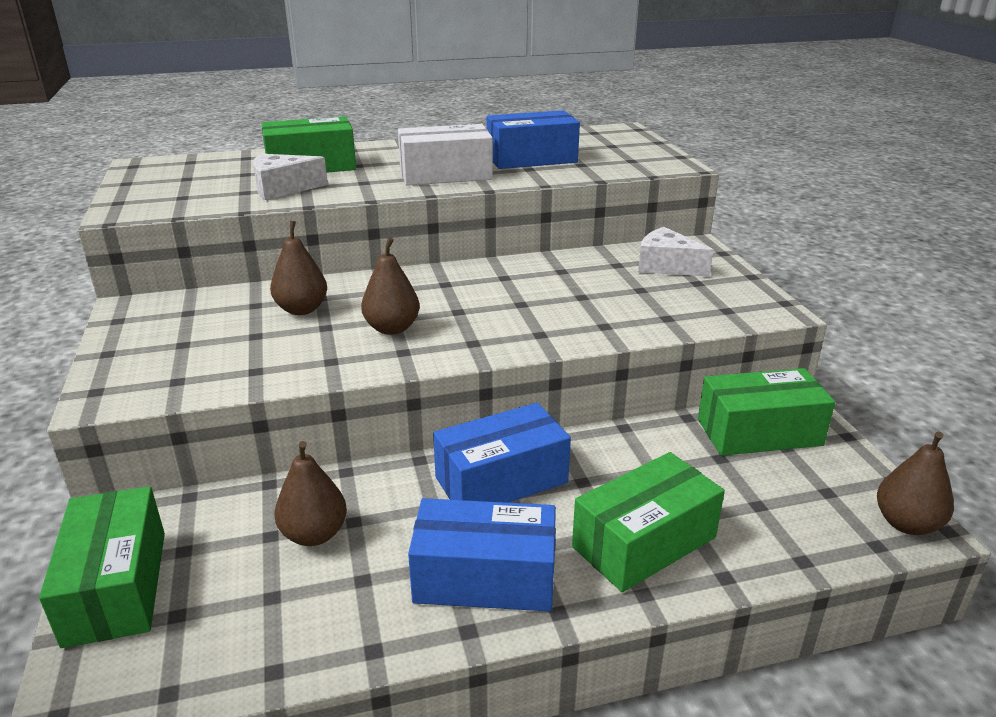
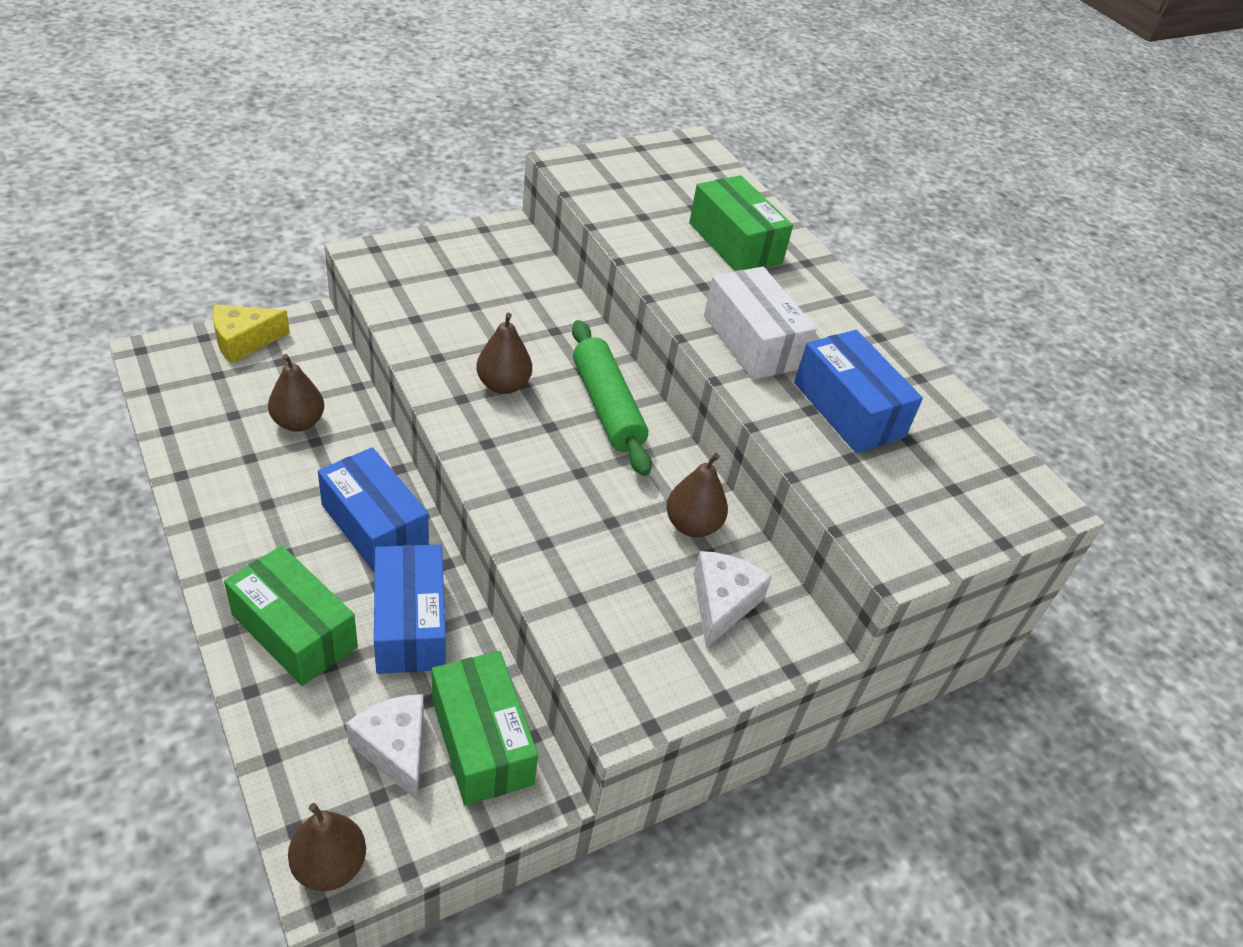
camera: 70 degrees right, 15 degrees up
green box [39,486,165,648] -> yellow cheese [213,304,290,363]
white cheese [253,153,328,200] -> white cheese moved to [346,694,424,801]
brown pear [270,221,327,315] -> brown pear moved to [666,453,728,537]
blue box [408,498,556,612] -> blue box moved to [374,545,446,674]
none -> green rolling pin [572,320,652,476]

